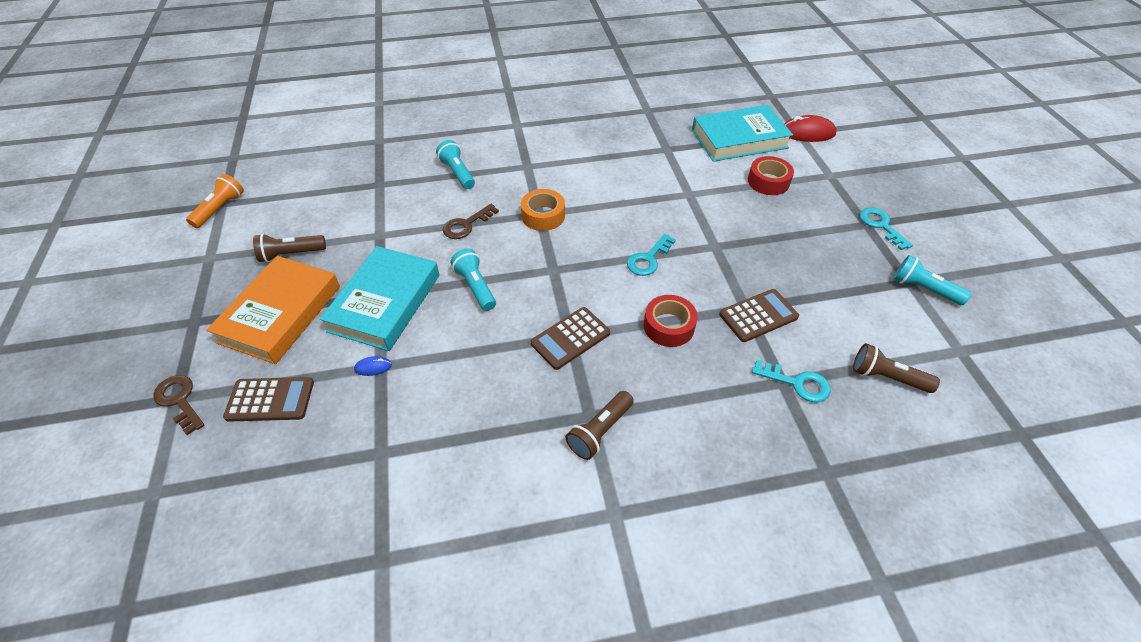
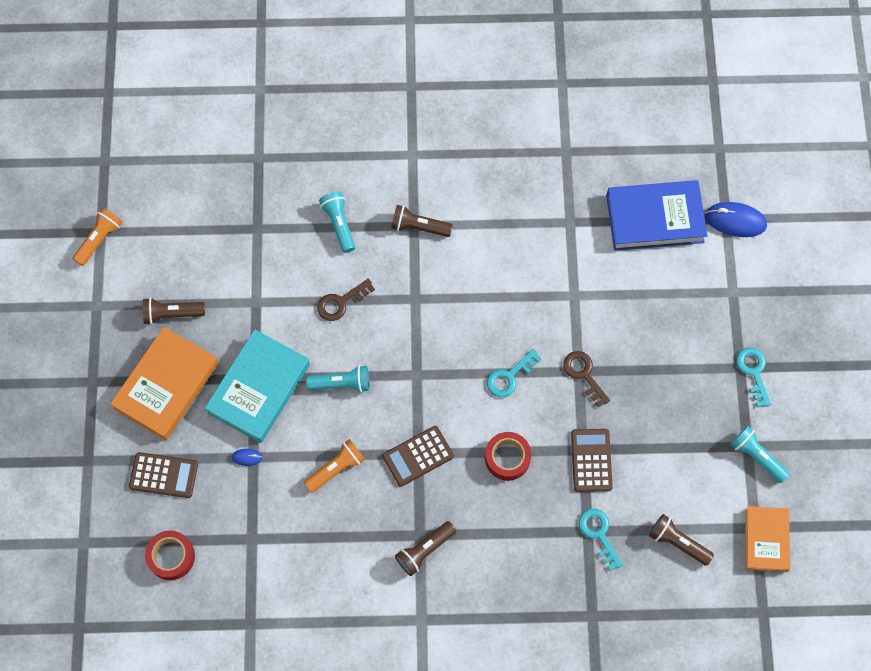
camera: 10 degrees right, 20 degrees up
brown key [153,375,204,435] -> brown key moved to [563,351,610,407]
turquoise flashlight [450,249,496,311] -> turquoise flashlight turned 105 degrees clockwise [306,365,370,393]
orange tape [521,189,565,231] -> none
turquoise book [692,105,793,162] -> blue book [606,180,708,251]
brown calculator [719,289,799,342] -> brown calculator turned 75 degrees counterclockwise [571,429,613,492]
red tape [748,156,794,195] -> red tape moved to [145,531,195,580]
turquoise key [752,360,831,402] -> turquoise key turned 150 degrees counterclockwise [579,509,623,571]
red mouse [785,115,836,142] -> blue mouse [705,202,767,237]
none -> orange flashlight [304,439,365,493]
none -> brown flashlight [391,205,453,237]
none -> orange book [745,506,790,572]

